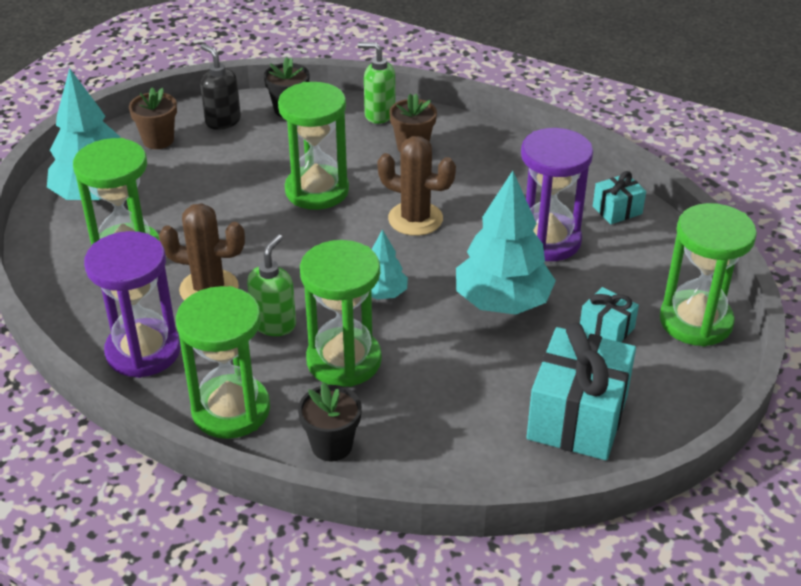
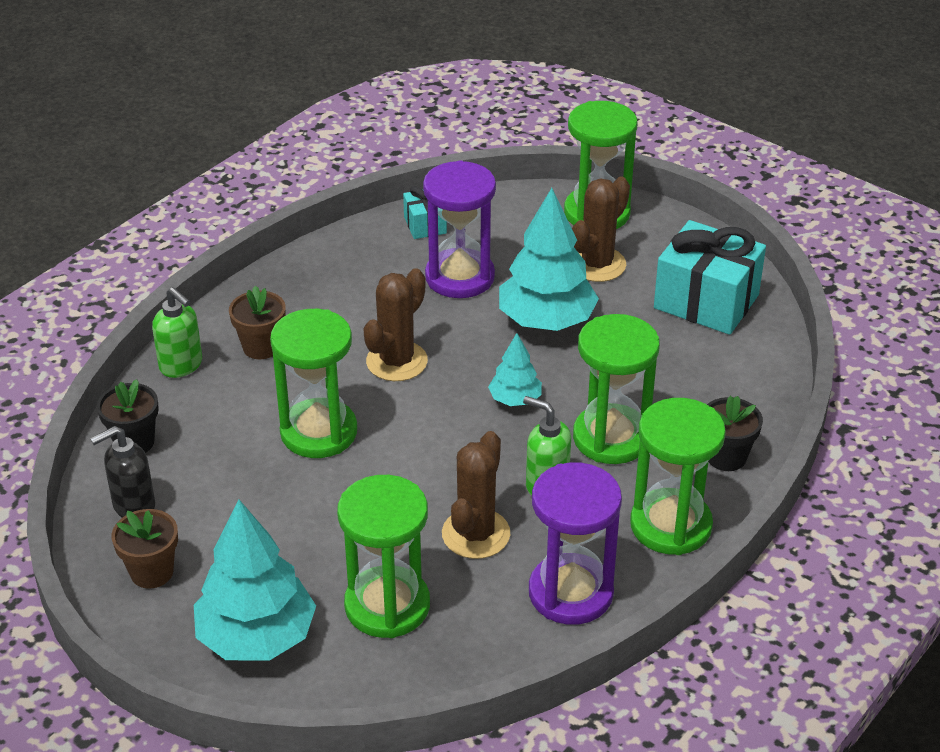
camera: 80 degrees left, 0 degrees up
green soap dispenser [358,42,395,124] -> green soap dispenser turned 75 degrees counterclockwise [152,287,202,378]
turquoise gift [580,287,639,342] -> brown cactus [572,177,630,282]

